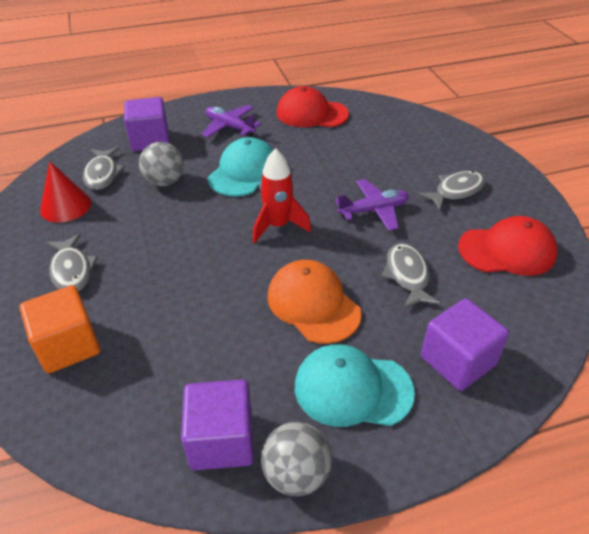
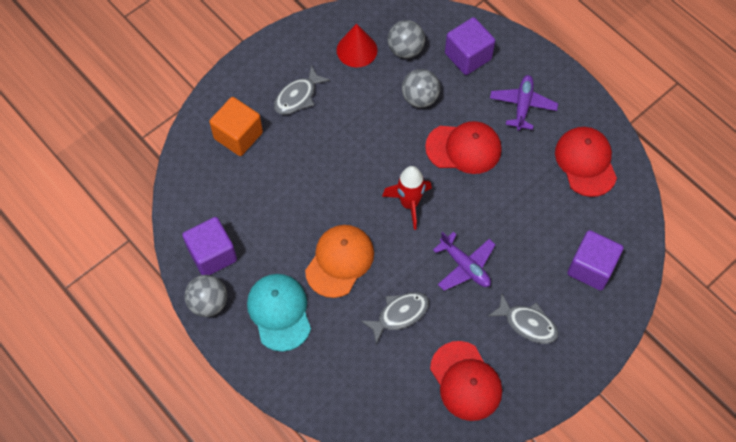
camera: 65 degrees right, 20 degrees up
grey fish [83,147,125,190] -> grey ball [388,20,425,58]
turquoise cap [208,137,274,197] -> red cap [425,121,502,174]
purple cube [421,298,509,391] -> purple cube moved to [567,230,624,291]

